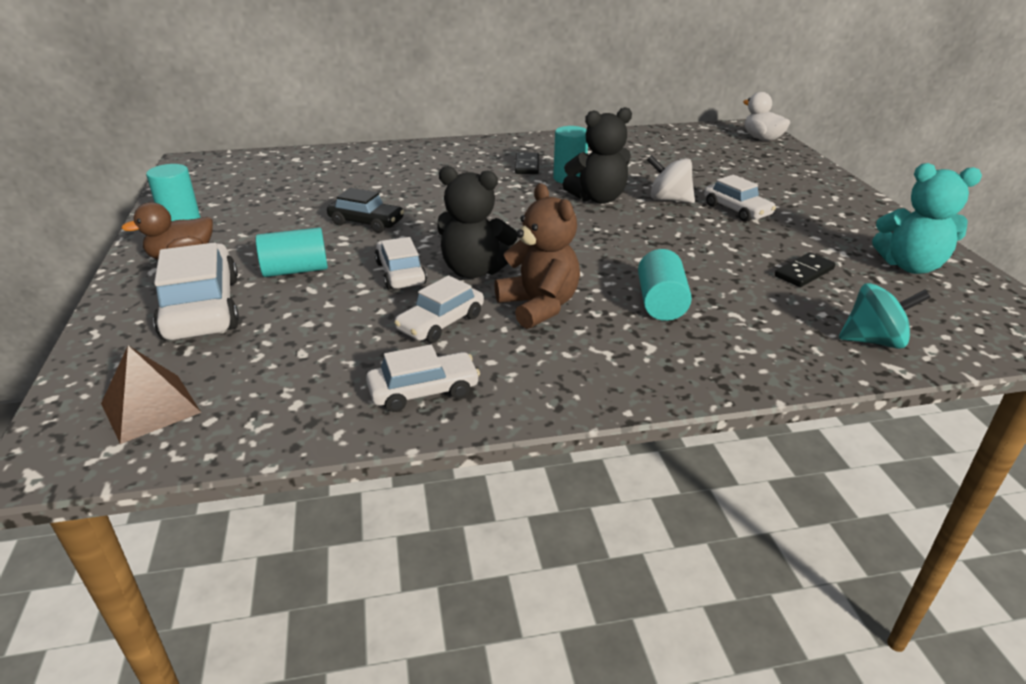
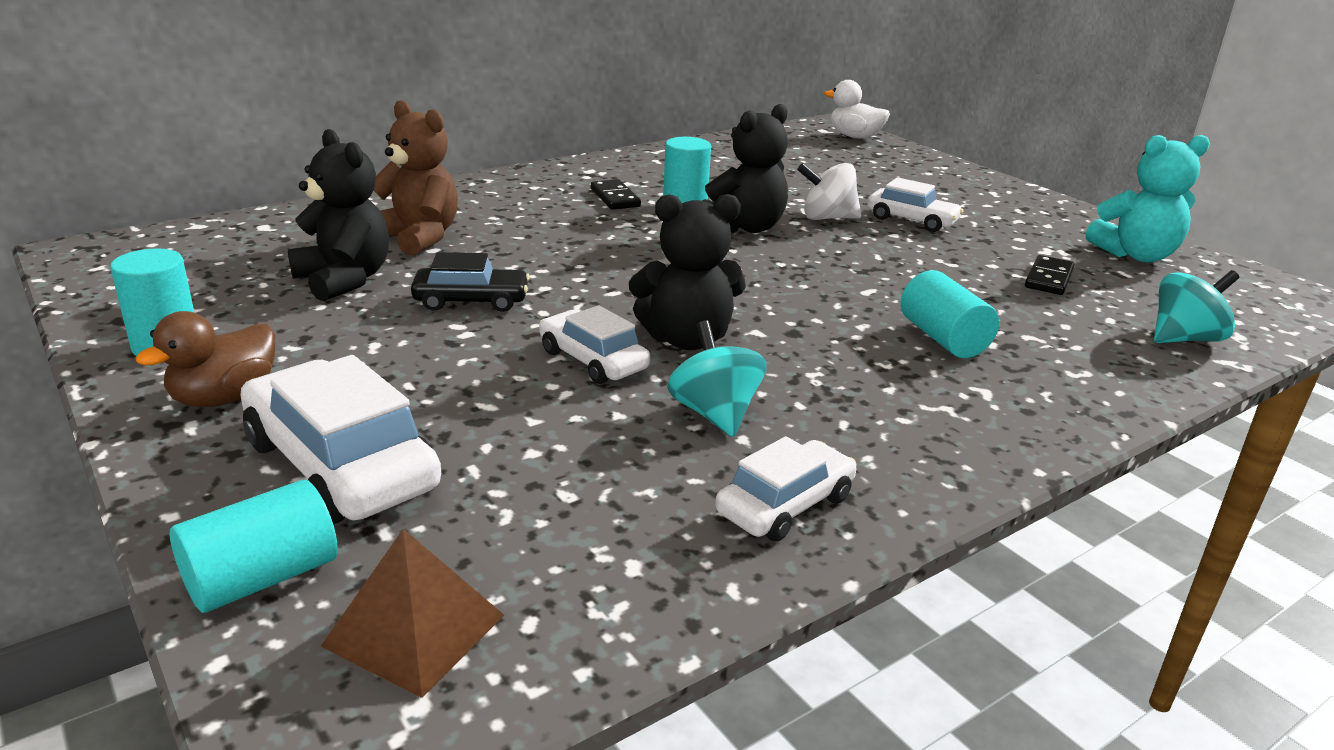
camera: 25 degrees left, 5 degrees down
turquoise cylinder [256,228,328,277] -> turquoise cylinder moved to [170,480,338,613]
white car [394,275,484,343] -> turquoise spinning top [667,320,767,437]
brown teddy bear [495,183,580,329] -> brown teddy bear moved to [373,100,458,256]
none -> black teddy bear [288,129,389,301]

